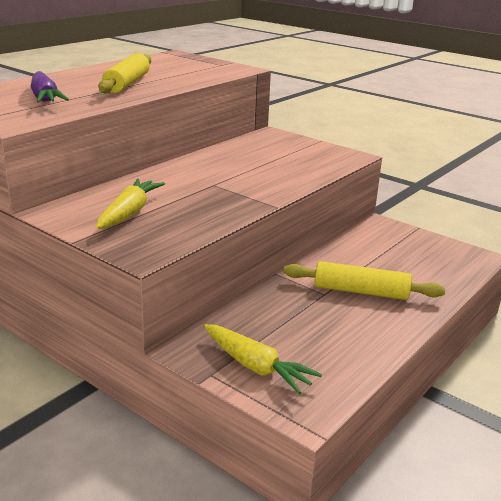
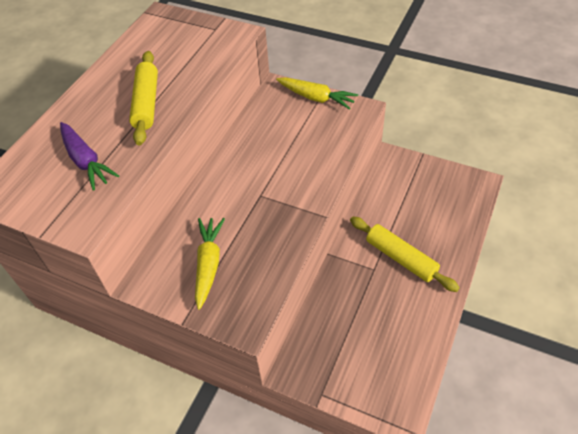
camera: 10 degrees left, 25 degrees up
yellow carrot [204,324,322,394] -> yellow carrot moved to [276,77,358,110]
yellow rolling pin [284,261,445,300] -> yellow rolling pin turned 45 degrees clockwise [350,216,460,292]

